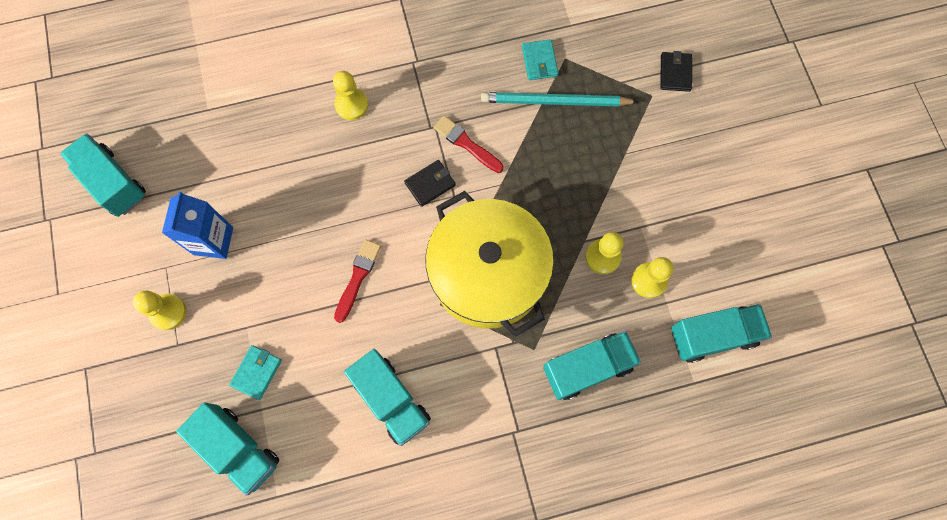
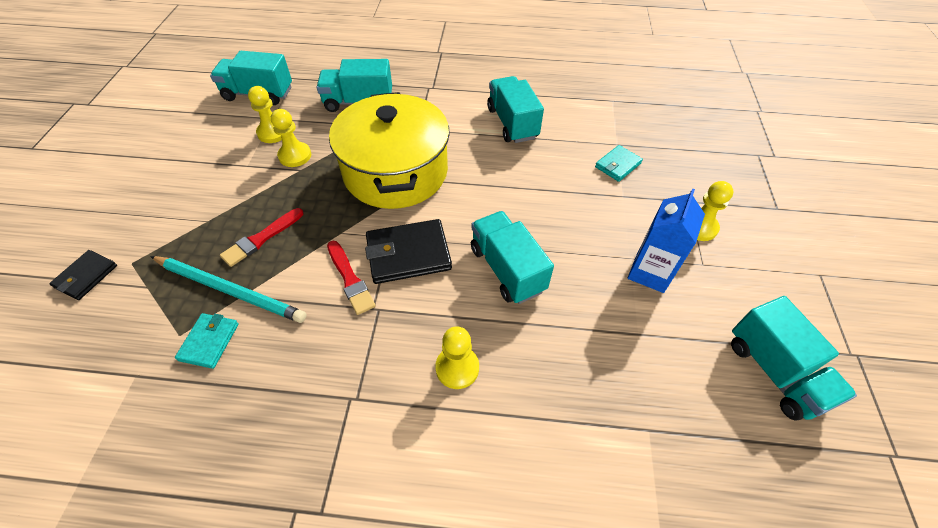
camera: 160 degrees left, 20 degrees down
turquoise truck [176,403,280,496] -> turquoise truck moved to [471,211,554,304]
red brush [334,239,381,323] -> red brush moved to [220,208,303,267]
black wallet [404,160,456,207] -> black wallet [365,219,452,284], size x1.70

